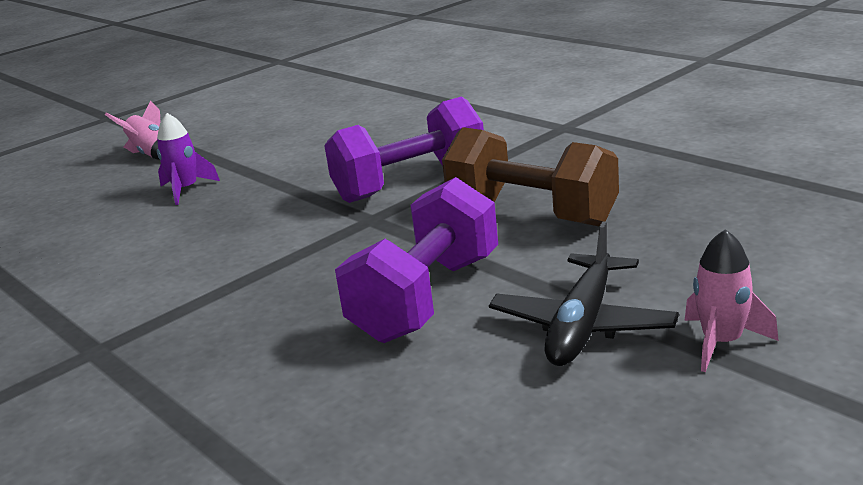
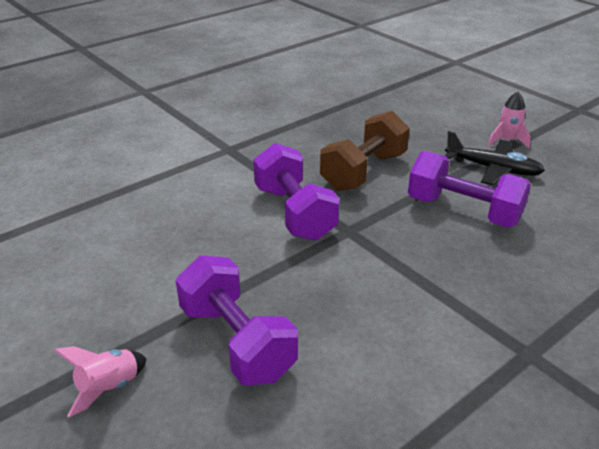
camera: 90 degrees left, 10 degrees up
purple rocket [157,113,220,205] -> purple dumbbell [176,255,298,385]

